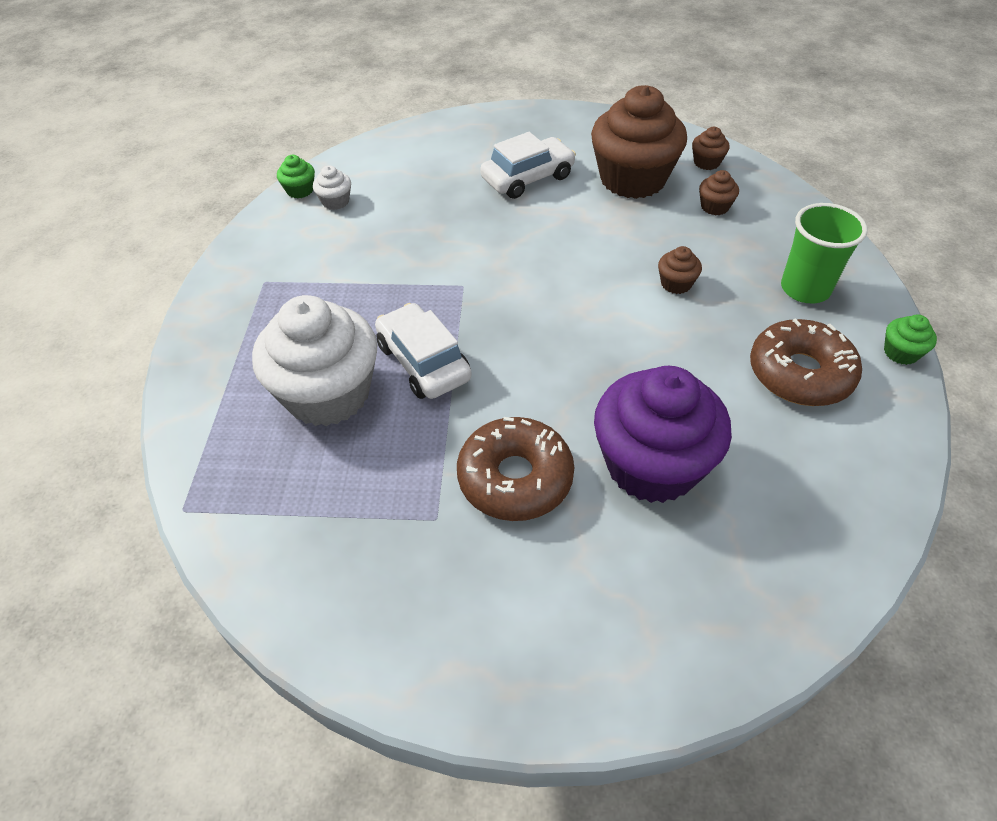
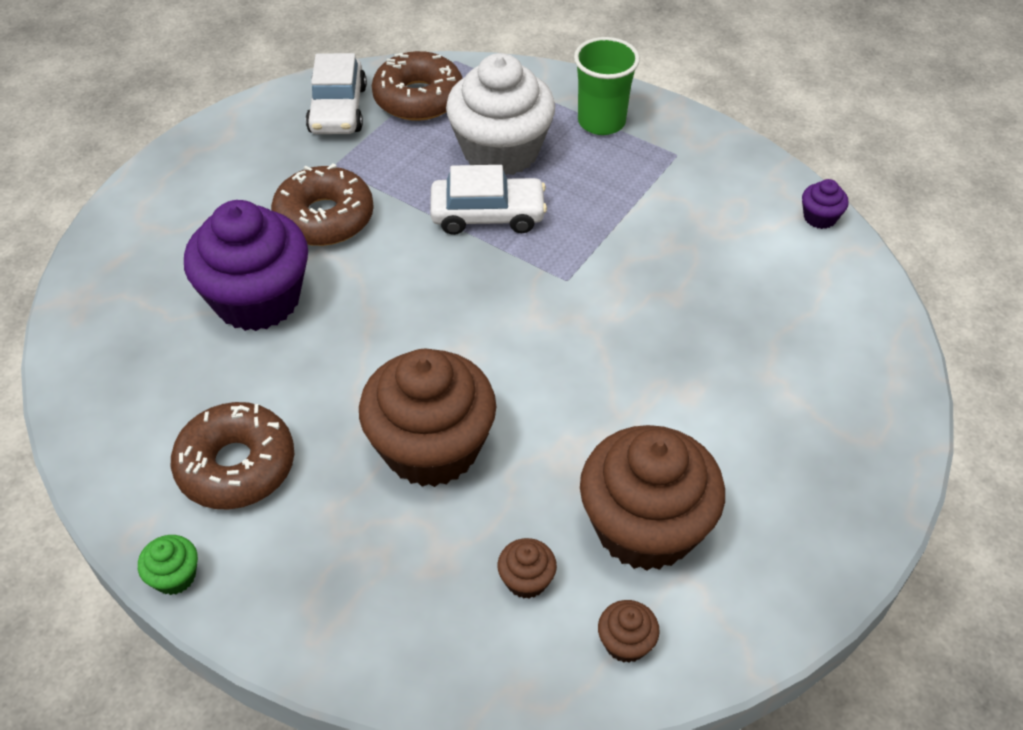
camera: 120 degrees right, 0 degrees up
green cupcake [277,155,315,198] -> purple cupcake [802,179,849,229]
white cupcake [313,166,351,210] -> none
white car [480,132,576,199] -> white car moved to [306,53,367,134]
brown cupcake [658,246,702,294] -> brown cupcake [359,349,496,487], size x2.45
green cup [781,203,868,303] -> green cup moved to [574,37,640,135]
none -> brown donut [372,51,463,121]

